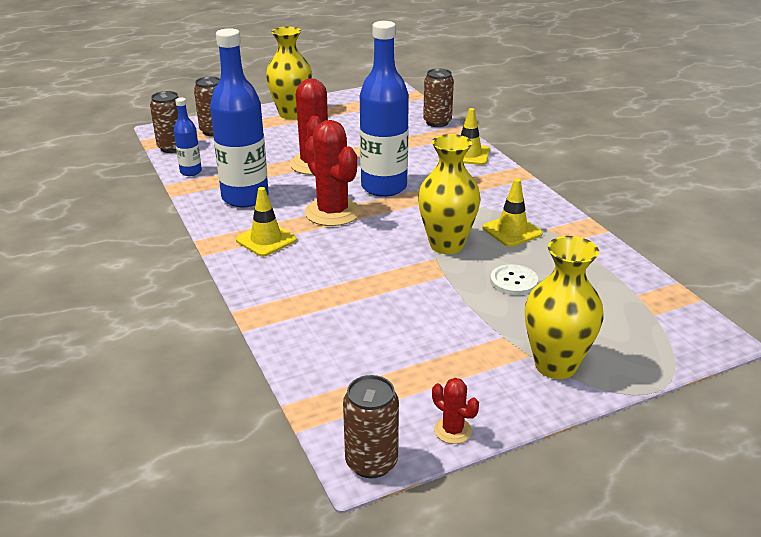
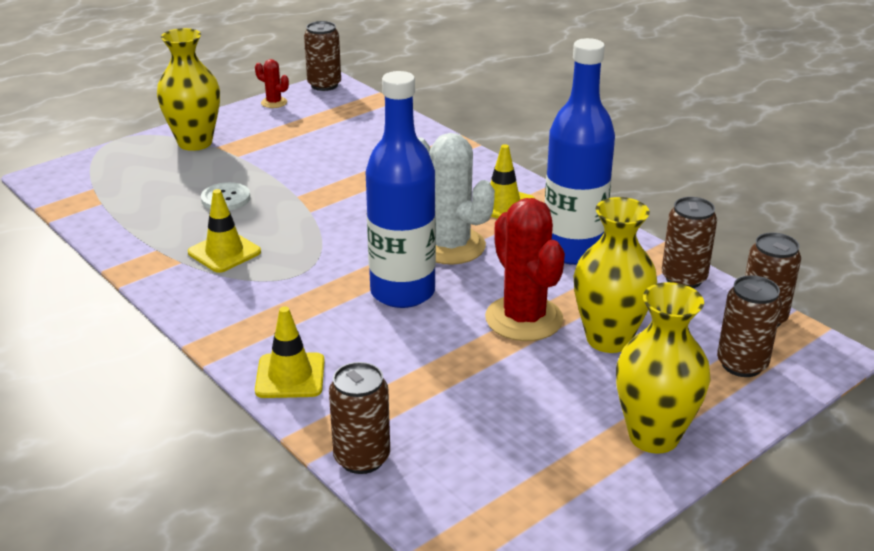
camera: 165 degrees right, 0 degrees up
blue bottle [174,98,202,176] -> brown can [662,197,717,288]
red cactus [305,120,361,226] -> white cactus [418,133,495,265]
yellow vase [418,134,481,254] -> yellow vase moved to [574,197,657,353]

